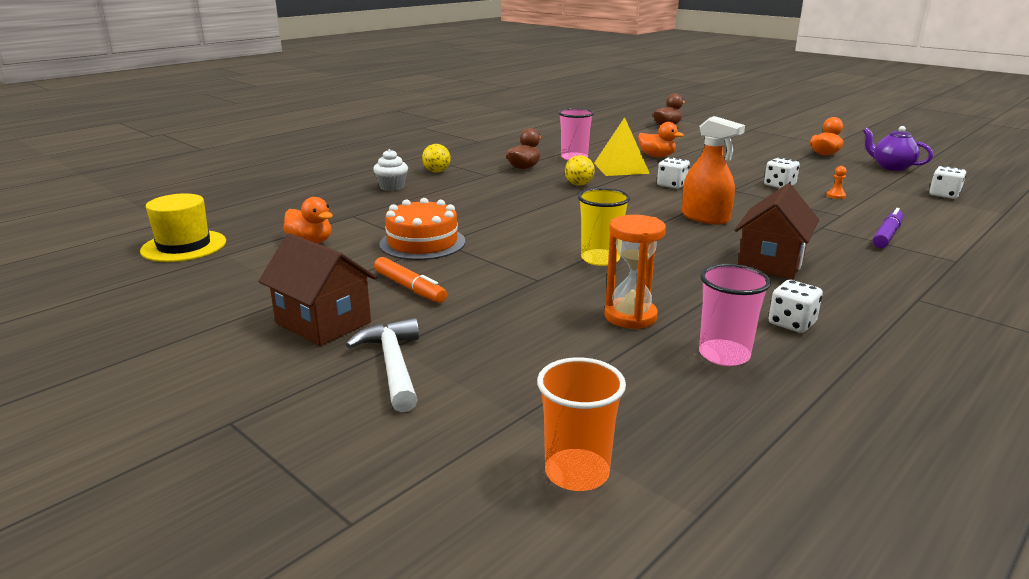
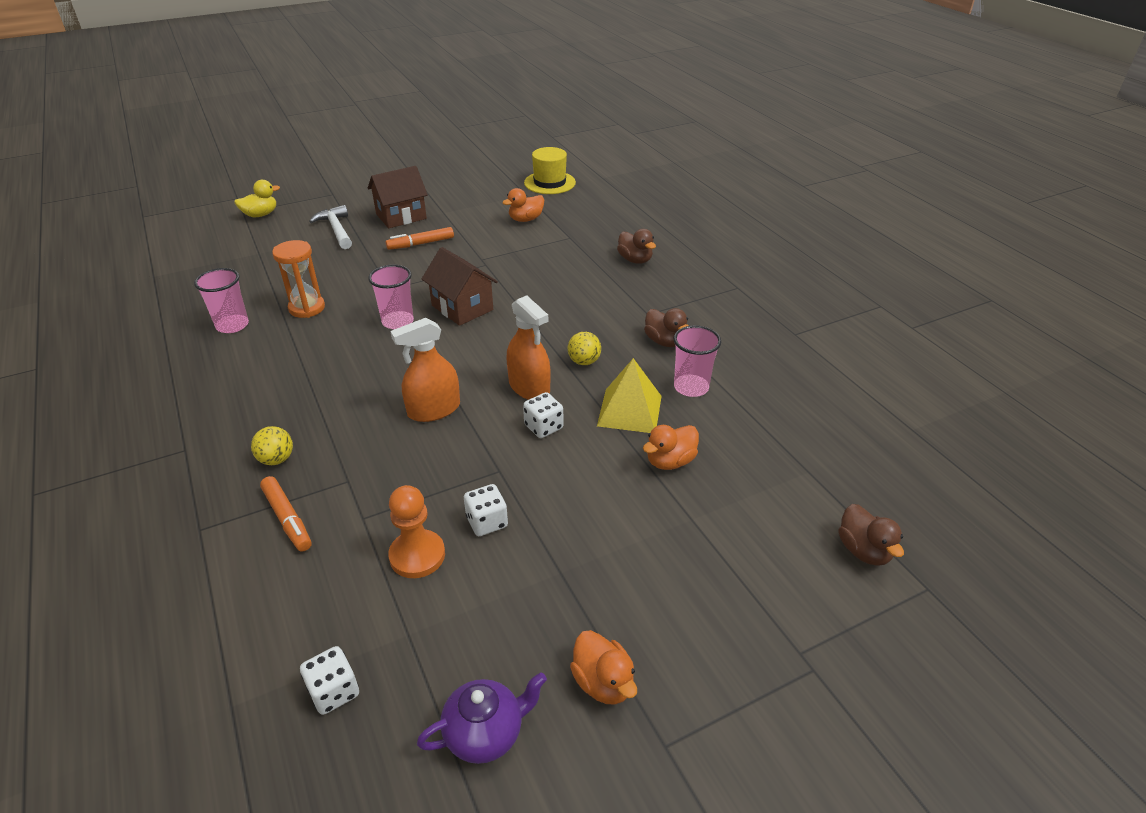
camera: 110 degrees right, 15 degrees up
white hammer [346,318,419,412] -> white hammer turned 120 degrees counterclockwise [309,205,352,249]
white cupcake [373,149,408,191] -> brown duck [617,229,656,264]
orange cake [379,198,465,260] -> none
yellow ball [422,144,451,173] -> yellow ball moved to [251,426,293,465]
orange cup [537,357,626,491] -> none
yellow cup [578,188,630,266] -> pink cup [368,265,414,329]
brown house [735,184,819,279] -> brown house moved to [422,247,498,326]
white dice [768,280,823,333] -> none
orange pawn [826,166,847,199] -> orange pawn [388,485,445,578], size x2.18
purple marker [872,208,903,248] -> orange marker [260,476,312,552]
none -> yellow duck [234,180,280,217]
none -> orange spray bottle [507,295,551,400]

